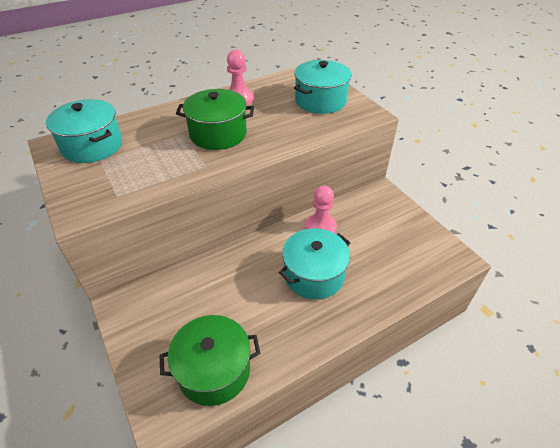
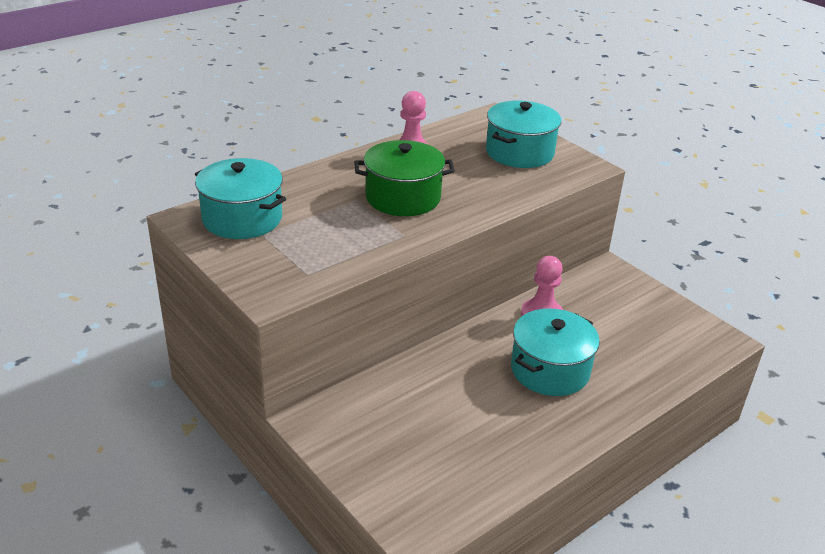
camera: 10 degrees left, 10 degrees down
green pot [159,315,260,406] -> none

